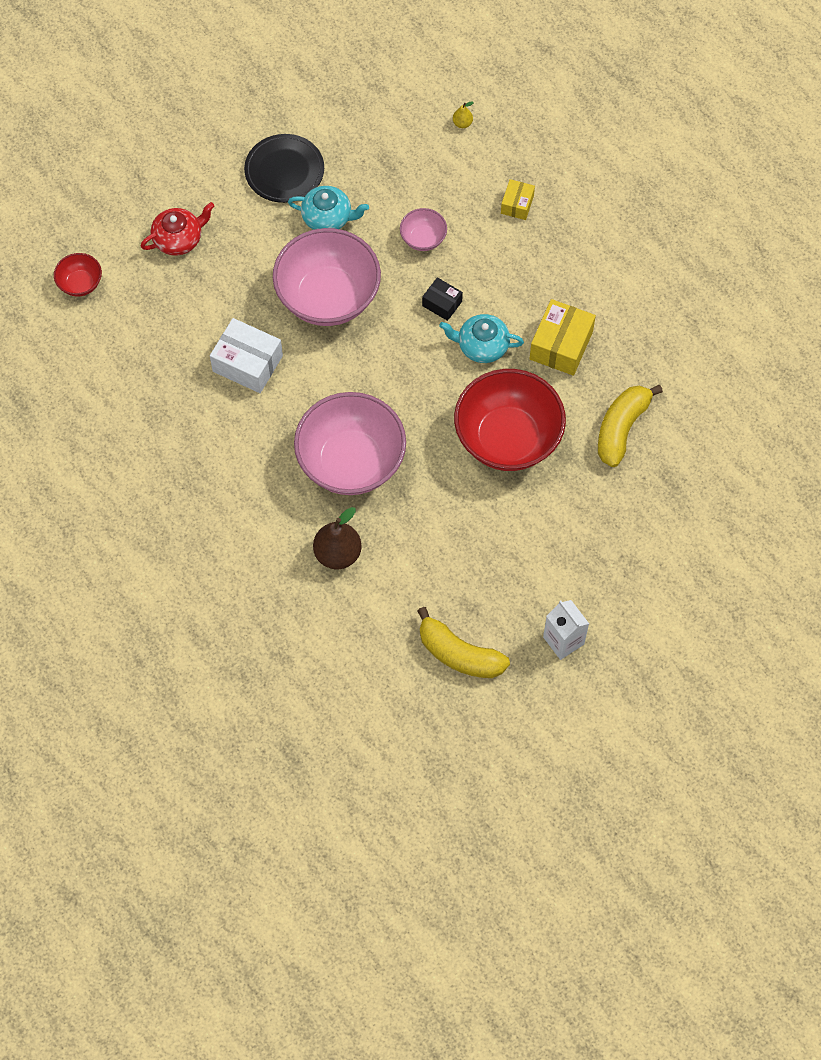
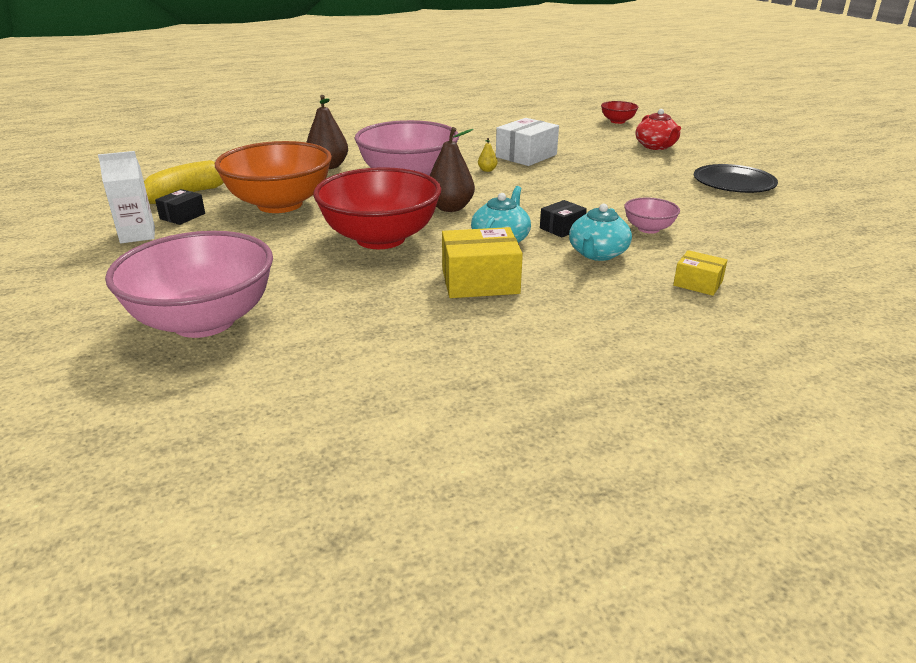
camera: 105 degrees right, 35 degrees down
pink bowl [273,228,381,326] -> pink bowl moved to [105,231,273,338]
turquoise teapot [288,186,369,230] -> turquoise teapot moved to [569,204,632,261]
yellow pear [453,101,474,128] -> yellow pear moved to [478,138,497,172]
yellow box [530,299,596,376] -> yellow box turned 45 degrees counterclockwise [442,227,523,298]
yellow banana [598,385,663,467] -> none
none -> black box [155,189,205,225]
none -> orange bowl [215,141,332,213]
none -> brown pear [430,127,475,212]

